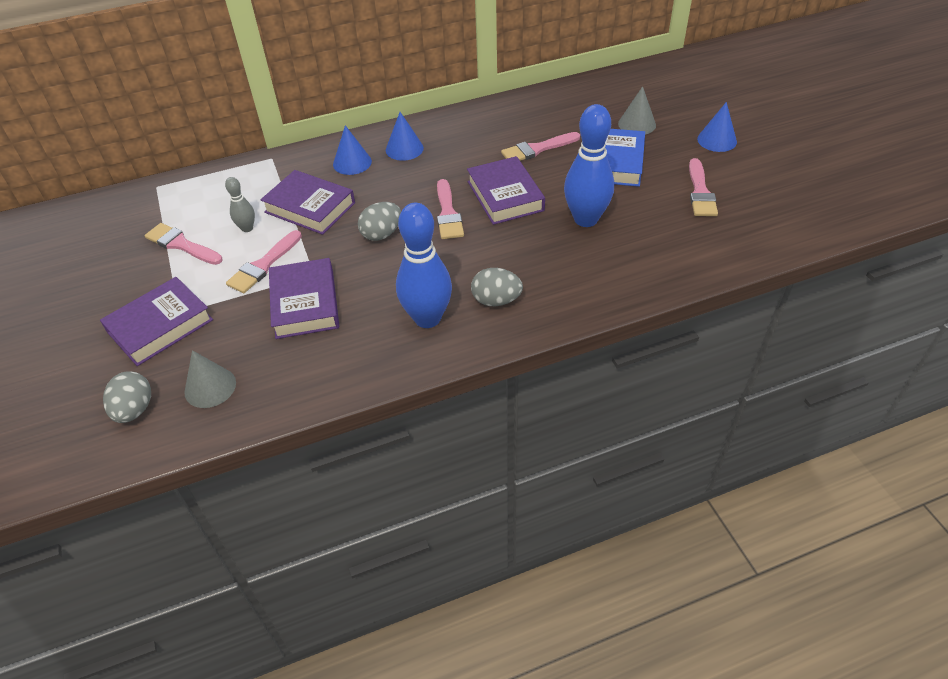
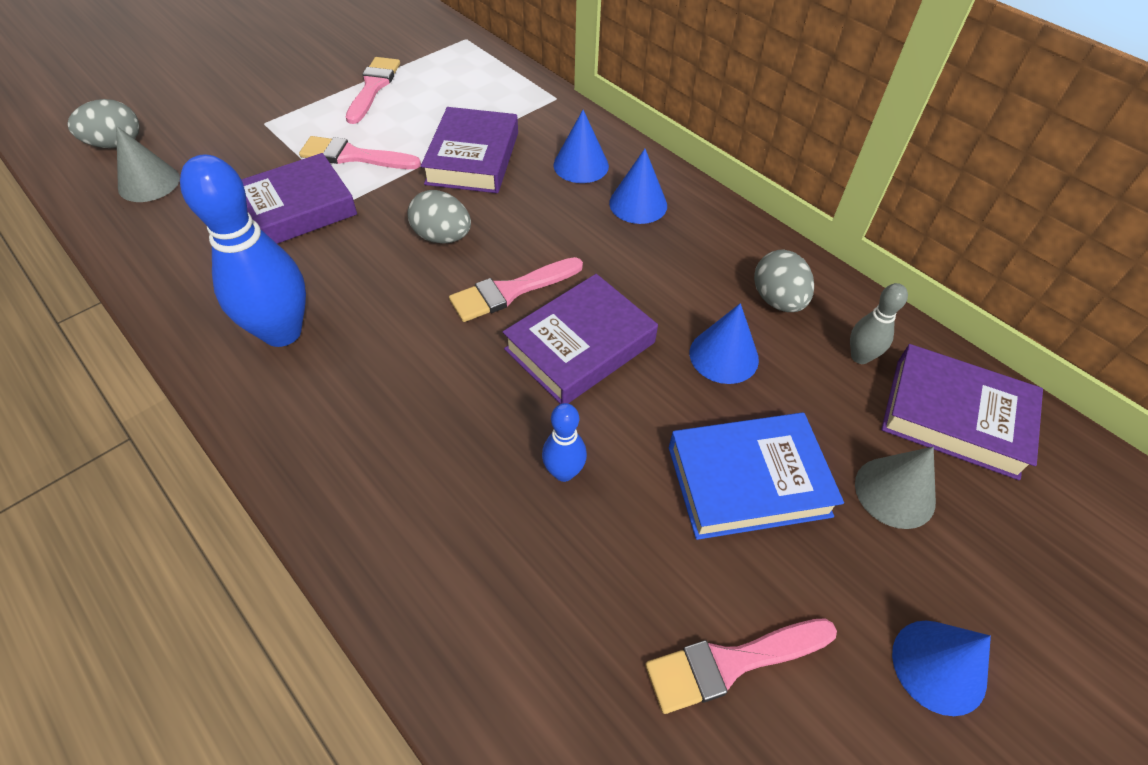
camera: 65 degrees right, 5 degrees up
purple book [100,277,213,366] -> purple book moved to [881,344,1043,480]
grey bowling pin [225,177,255,232] -> grey bowling pin moved to [850,283,908,364]
grey egg [471,268,523,306] -> grey egg moved to [754,250,814,312]
pink brush [501,132,580,161] -> blue cone [690,303,759,384]
blue bowling pin [564,104,614,227] -> blue bowling pin [542,403,587,482], size x0.49

